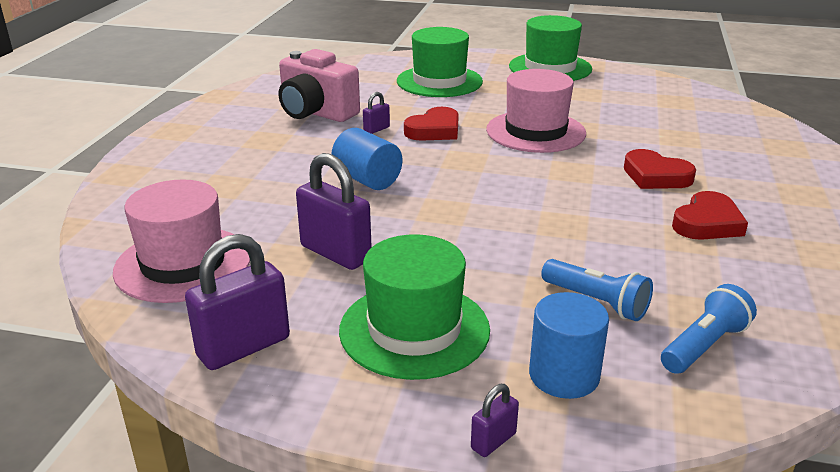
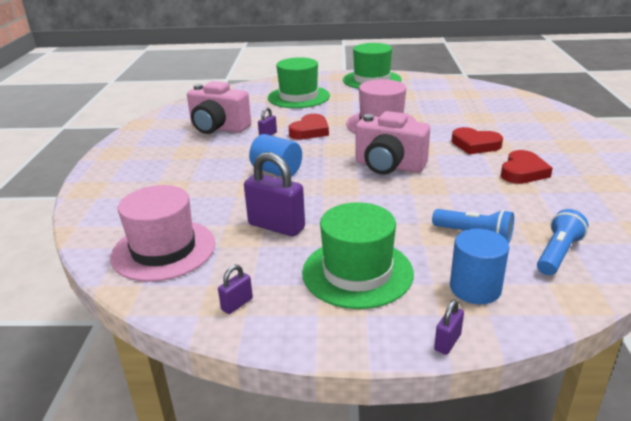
camera: 10 degrees left, 0 degrees up
purple padlock [185,234,290,370] -> purple padlock [218,265,253,314], size x0.48
none -> pink camera [355,111,430,174]

